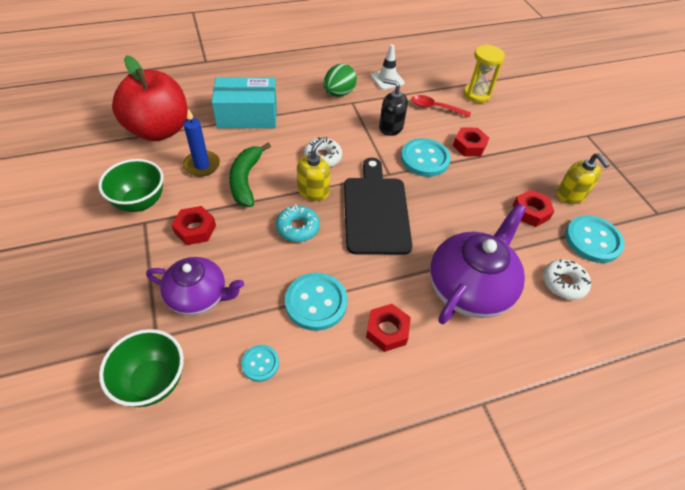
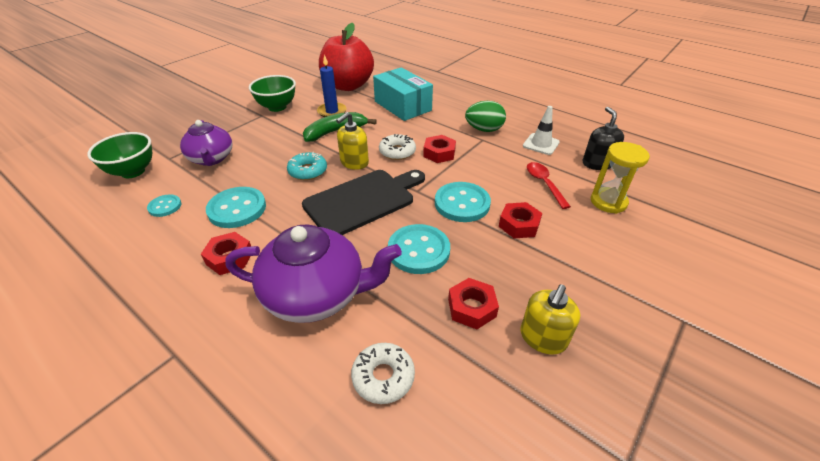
camera: 60 degrees right, 10 degrees down
red nut [172,206,216,245] -> red nut moved to [423,135,456,163]
yellow soap dispenser [297,138,330,201] -> yellow soap dispenser turned 135 degrees clockwise [336,112,369,170]
black soap dispenser [379,79,408,136] -> black soap dispenser moved to [583,107,624,170]
turquoise button [565,215,625,263] -> turquoise button moved to [388,224,450,274]

